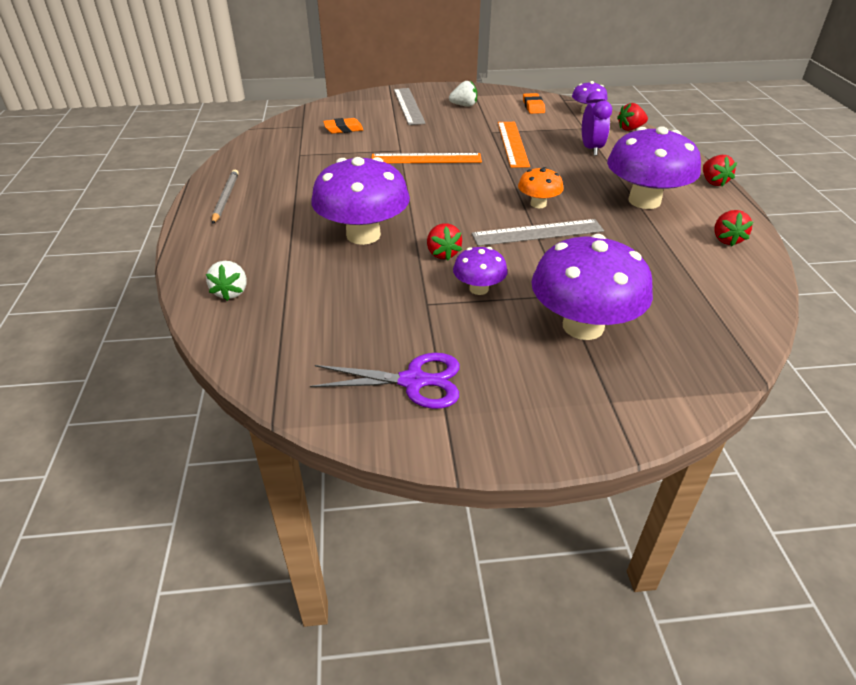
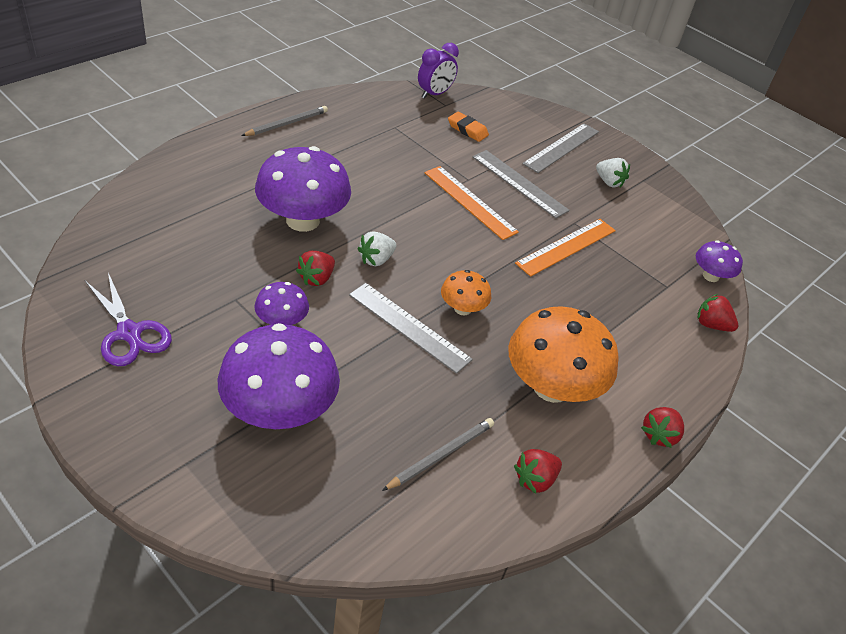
camera: 45 degrees right, 5 degrees up
white strawberry [206,261,247,301] -> white strawberry moved to [358,231,396,266]
orange eraser [523,93,545,114] -> none
purple clock [582,91,612,156] -> purple clock moved to [418,43,459,99]
purple mushroom [607,126,701,209] -> orange mushroom [508,306,619,403]
none -> grey pencil [382,418,494,491]
none -> grey ruler [472,150,570,218]

